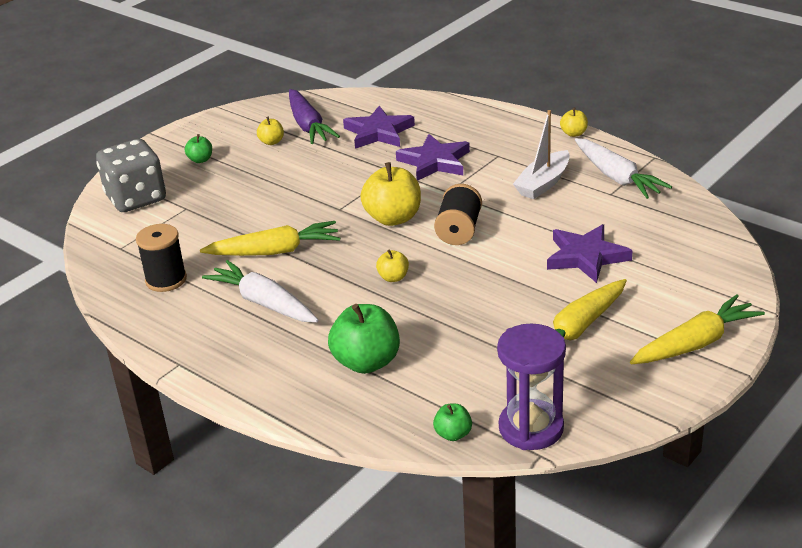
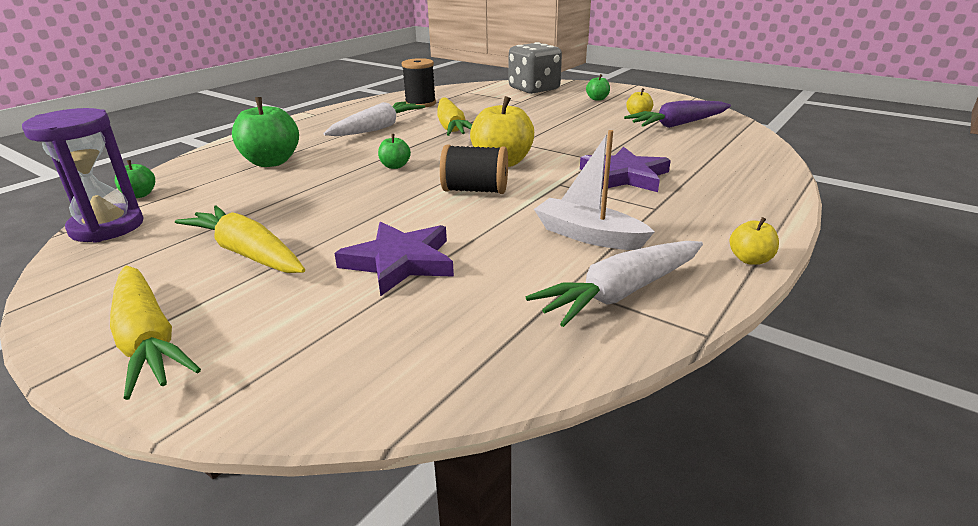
camera: 85 degrees right, 5 degrees down
purple star [343,106,415,149] -> none
yellow apple [376,249,409,282] -> green apple [378,134,411,169]

